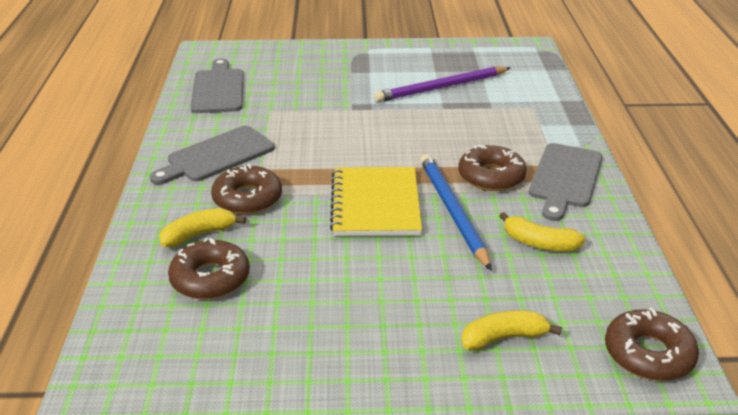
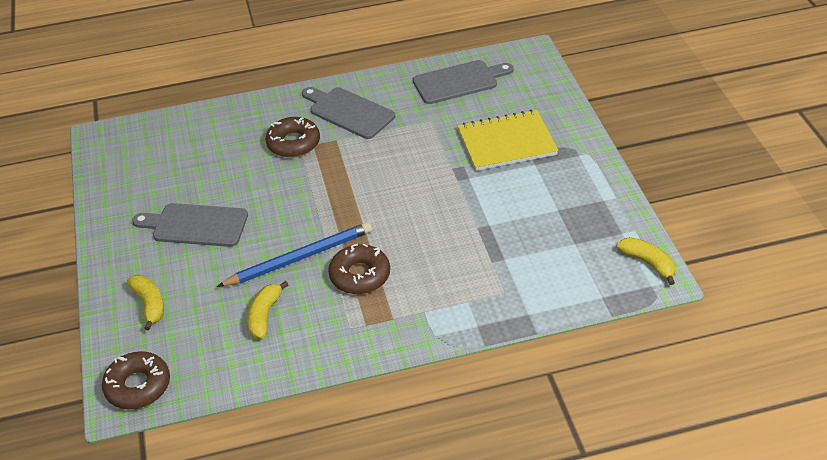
camera: 80 degrees right, 10 degrees up
yellow banana [159,208,246,247] -> yellow banana moved to [617,237,675,285]
brown donut [168,238,250,300] -> none
yellow notebook [330,167,422,236] -> yellow notebook moved to [457,110,558,171]
purple pencil [374,67,510,102] -> none
grey cutting board [529,143,603,221] -> grey cutting board moved to [132,203,248,247]

